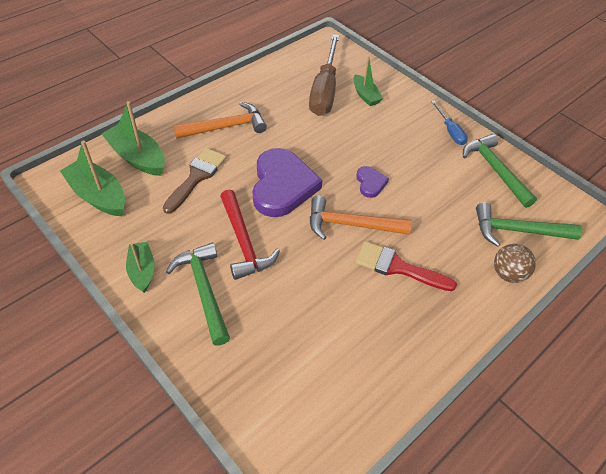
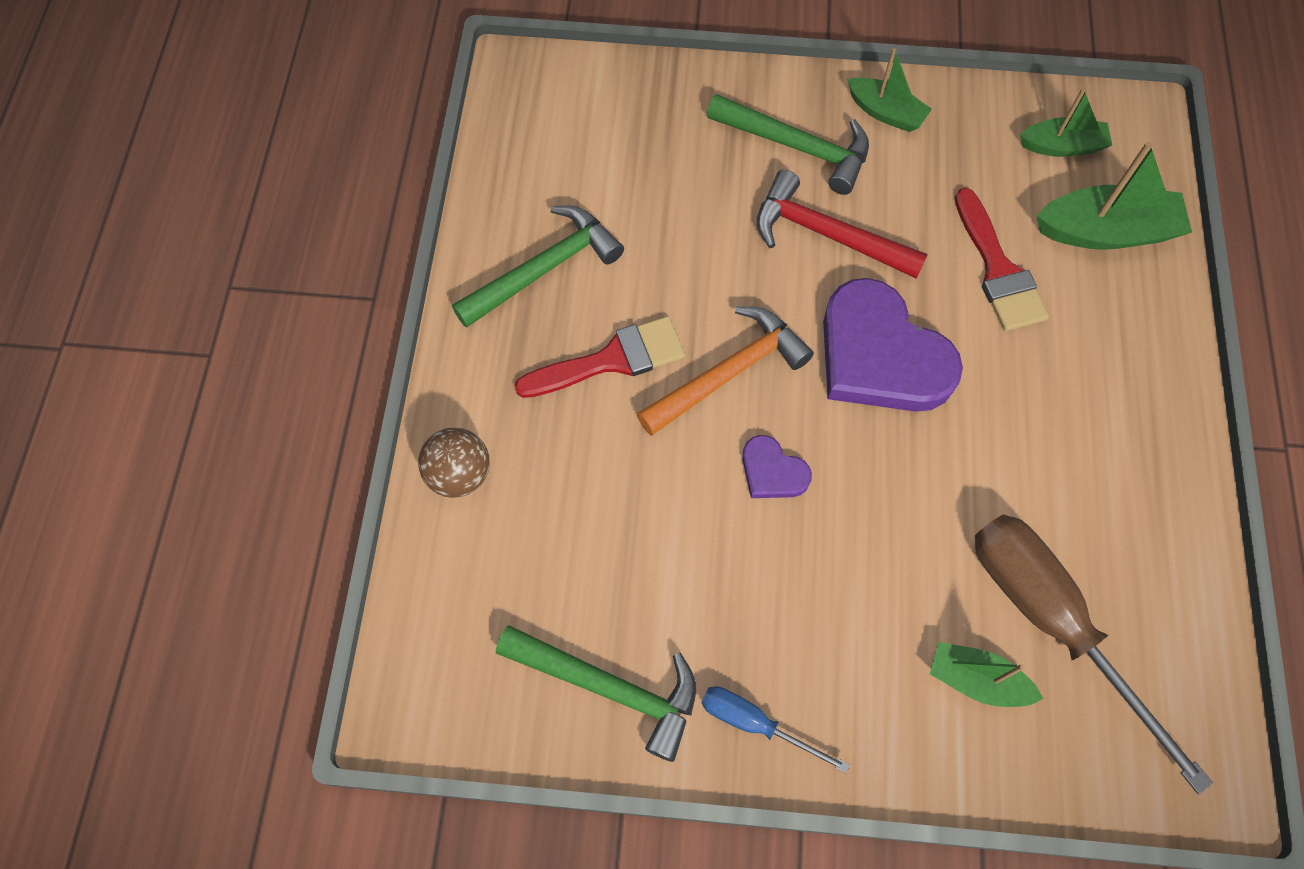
camera: 140 degrees right, 15 degrees up
green boat [60,141,125,216] -> green boat [1020,88,1112,157], size x0.62
brown brush [163,148,226,214] -> red brush [955,188,1049,331]
orange hammer [173,102,267,139] -> none
green hammer [476,202,582,247] -> green hammer moved to [452,205,624,328]

